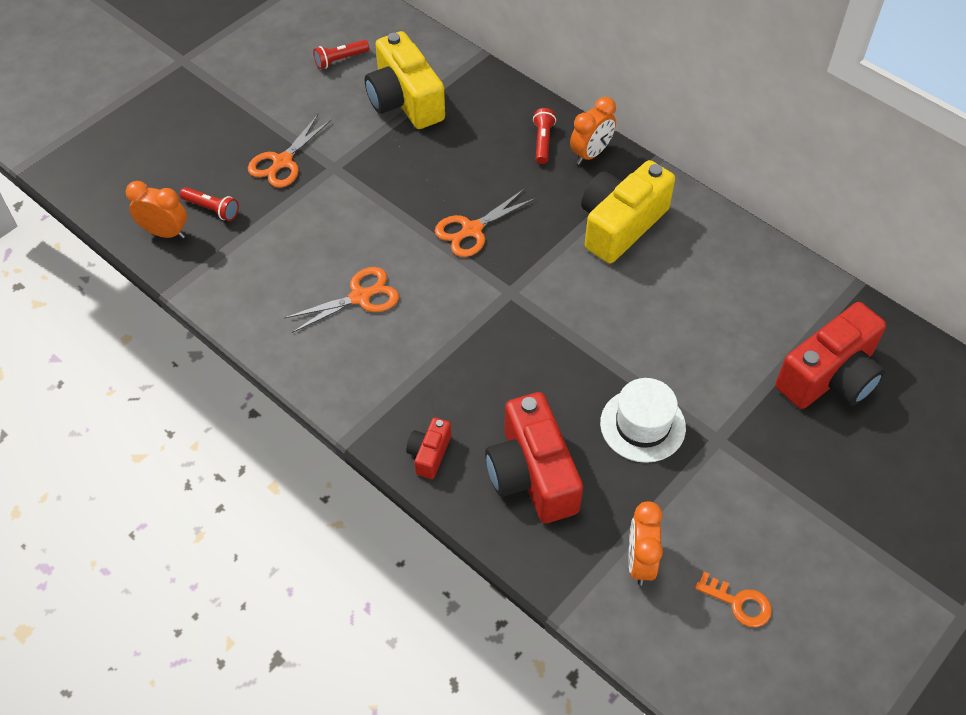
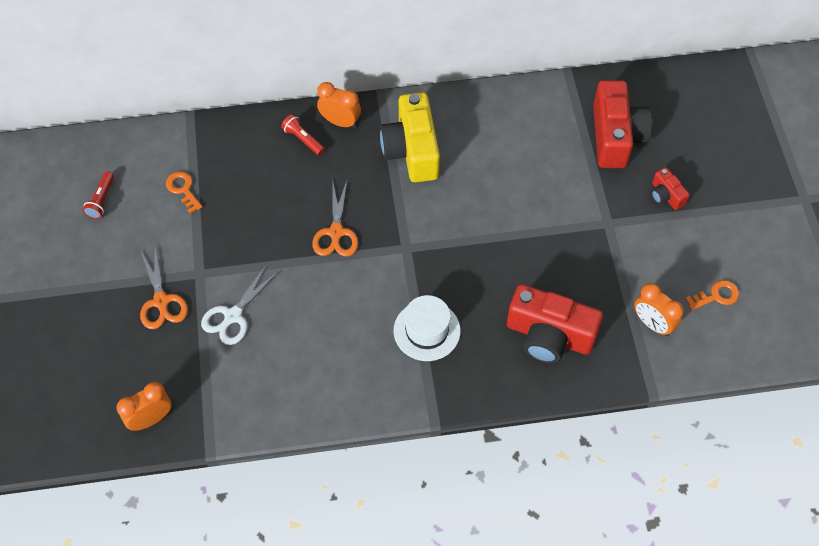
camera: 50 degrees left, 5 degrees up
red flashlight [180,187,239,221] -> none
orange scissors [284,267,399,333] -> none
yellow camera [365,31,445,129] -> orange key [166,171,202,214]
red camera [406,418,451,479] -> red camera moved to [651,167,690,210]
orange clock [570,97,616,165] -> orange clock turned 60 degrees counterclockwise [317,82,361,128]
white hat [600,378,686,463] -> white hat moved to [394,295,461,361]
none -> white scissors [201,264,279,345]

